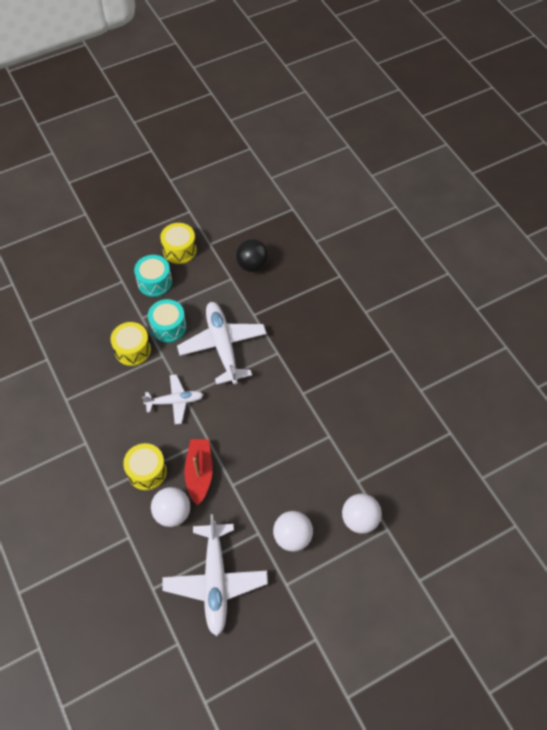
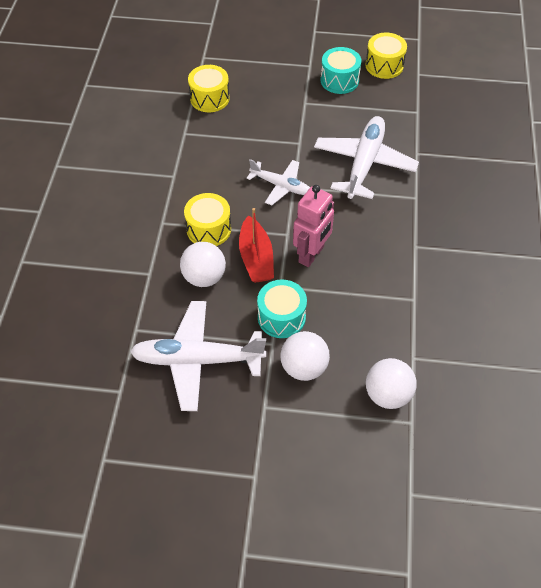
camera: 35 degrees right, 5 degrees down
yellow drum [111,322,151,366] -> yellow drum moved to [188,65,229,112]
turquoise drum [148,299,187,343] -> turquoise drum moved to [257,279,307,338]
white plane [162,514,268,636] -> white plane turned 60 degrees clockwise [130,301,266,411]
red boat [184,439,213,506] -> red boat turned 135 degrees clockwise [239,208,274,283]
black ball [236,239,269,272] -> none
none -> pink robot [293,185,334,267]

